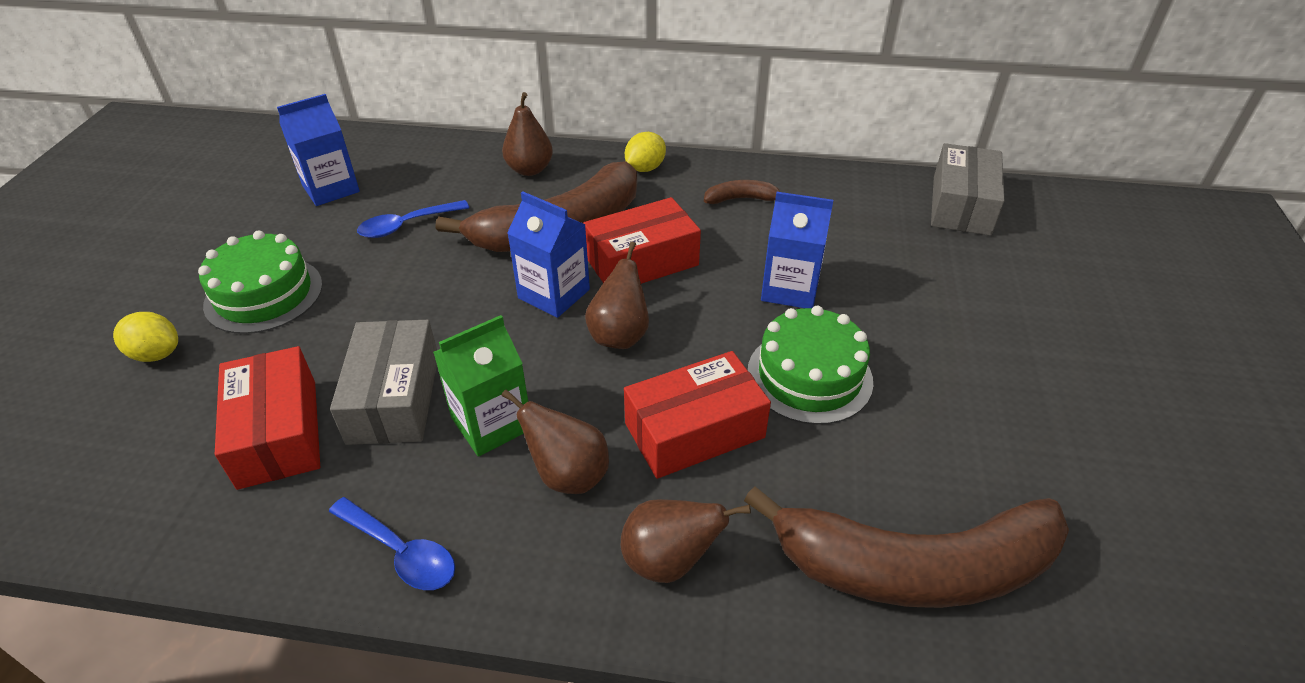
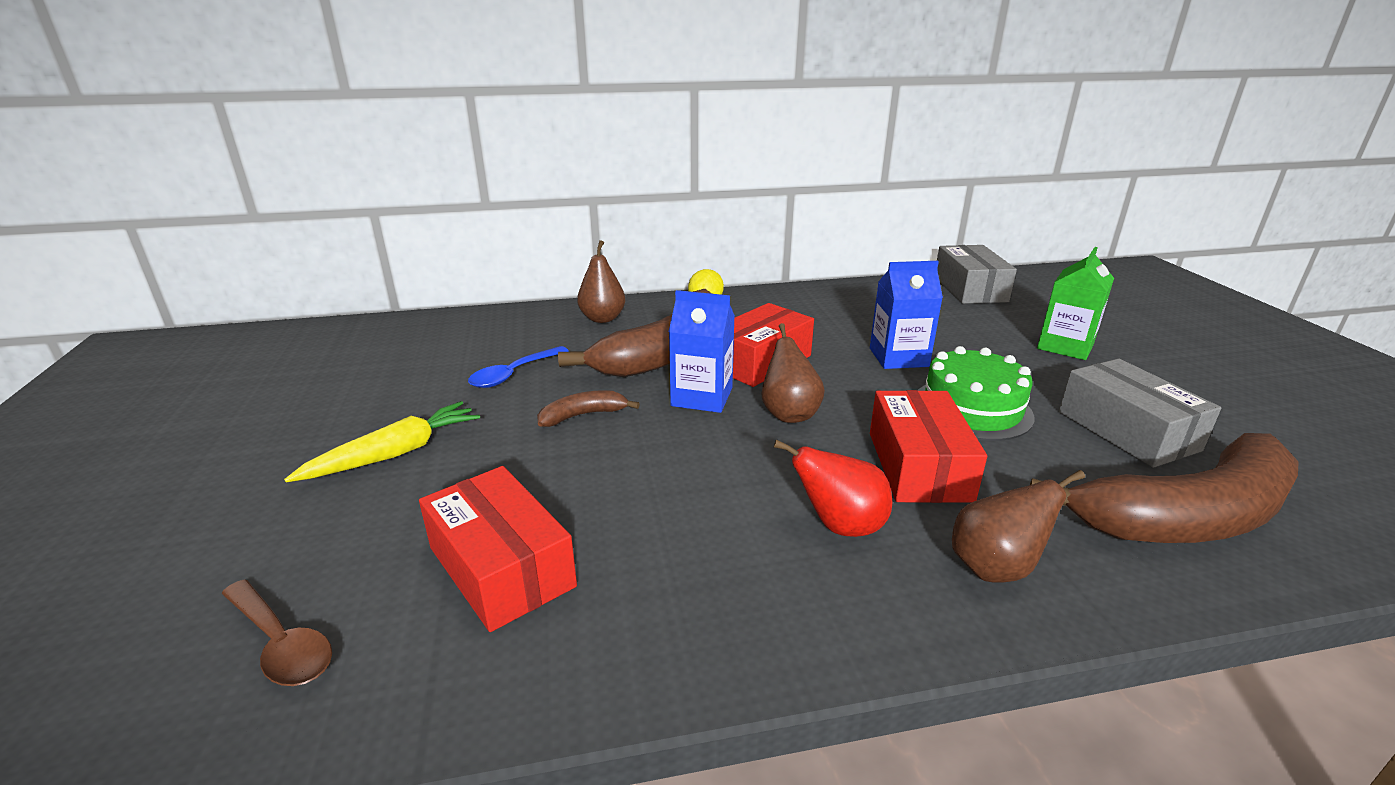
camera: 20 degrees left, 15 degrees down
yellow lemon [113,312,178,362] -> none
green cake [198,230,323,334] -> yellow carrot [284,401,480,482]
blue carton [277,94,360,206] -> none
blue spoon [329,497,455,590] -> none
grey box [330,320,437,445] -> grey box moved to [1059,359,1221,468]
green carton [433,315,528,457] -> green carton moved to [1037,247,1114,360]
brown pear [502,389,609,494] -> red pear [774,439,893,537]
red box [624,351,771,479] -> red box turned 45 degrees counterclockwise [870,390,987,503]
brown banana [704,180,780,204] -> brown banana moved to [537,390,640,427]
none -> brown spoon [221,579,332,686]

